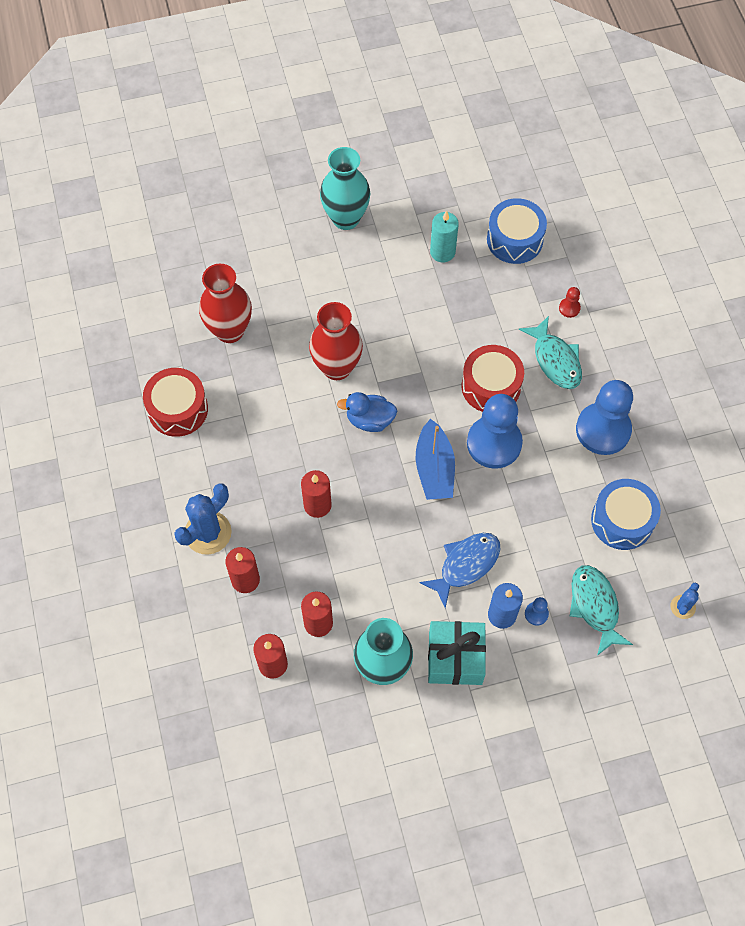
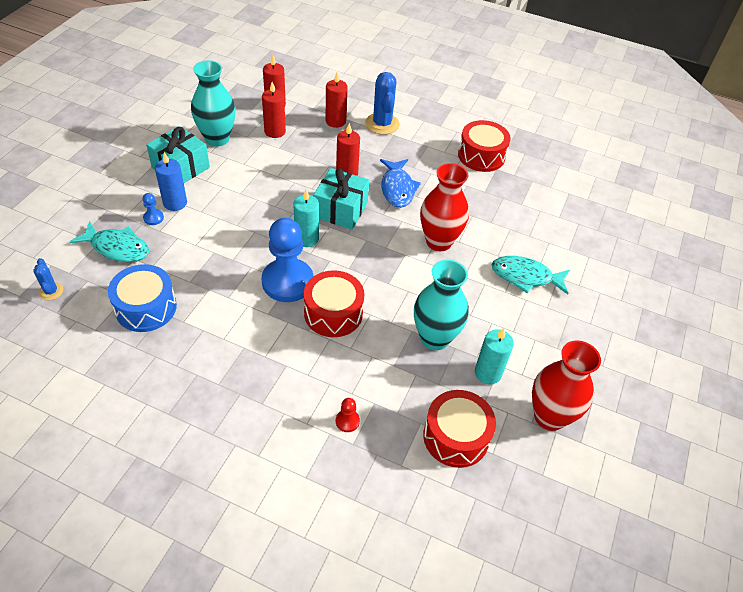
camera: 125 degrees right, 15 degrees down
red vase [199,264,252,343] -> red vase moved to [532,340,601,431]
turquoise vase [320,147,370,230] -> turquoise vase moved to [414,260,469,350]
blue duck [337,392,397,432] -> none
blue boat [416,419,455,500] -> turquoise candle [294,189,319,247]
blue fish [419,533,500,608] -> blue fish moved to [380,159,421,208]
blue drum [487,198,547,264] -> red drum [423,390,496,468]
turquoise fish [519,316,582,389] -> turquoise fish moved to [491,256,570,295]
blue pawn [576,380,633,455] -> none
none -> turquoise gift [313,168,369,229]

